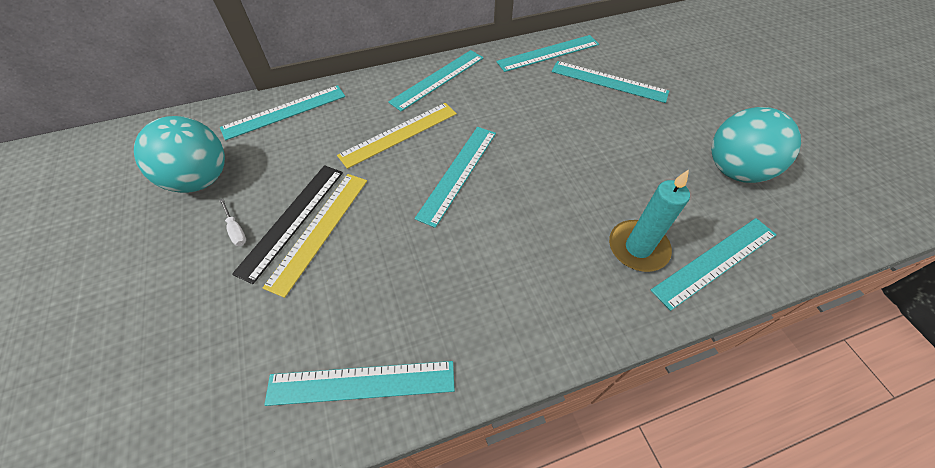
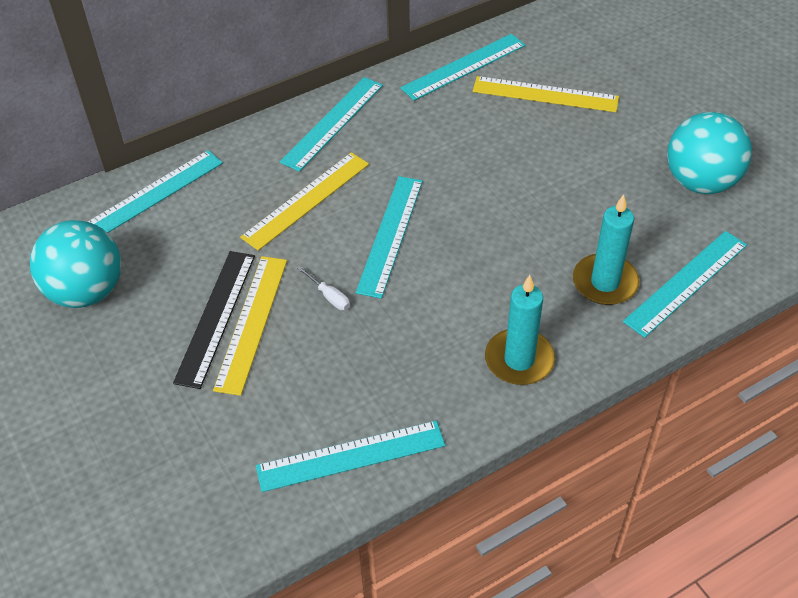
camera: 10 degrees left, 5 degrees down
white screwdriver [219,199,246,246] -> white screwdriver moved to [297,266,350,310]
turquoise ruler [551,61,669,103] -> yellow ruler [473,76,619,112]
none -> turquoise candle [485,275,555,385]

